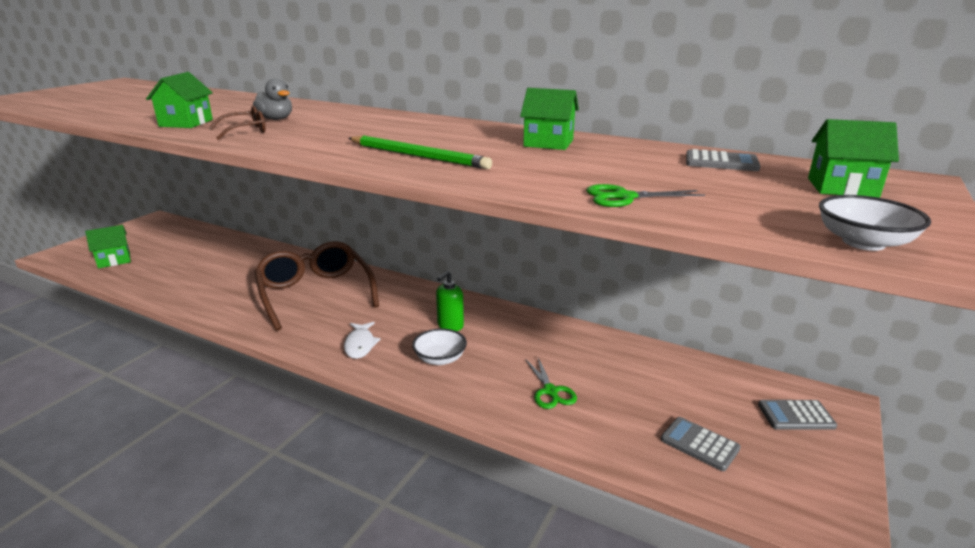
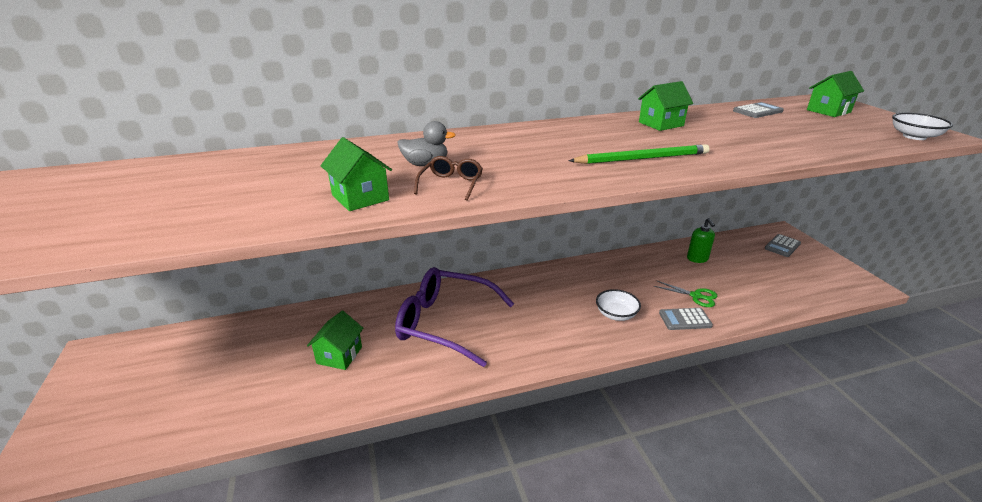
camera: 45 degrees left, 5 degrees up
green house [85,225,131,268] -> green house moved to [307,311,363,370]
brown glasses [254,241,379,331] -> purple glasses [395,267,514,367]
white fish [344,322,381,359] -> none
green soap dispenser [436,271,464,331] -> green soap dispenser moved to [687,218,715,263]
green scissors [586,184,705,207] -> none
grey calculator [661,417,741,471] -> grey calculator moved to [659,308,713,330]

